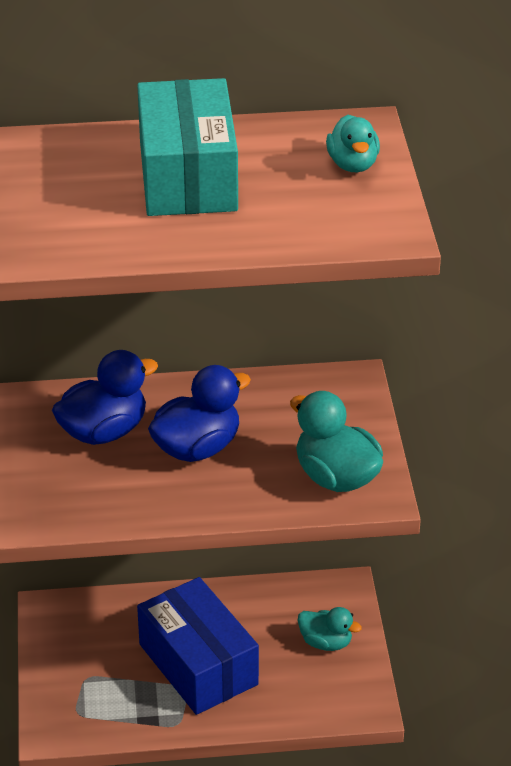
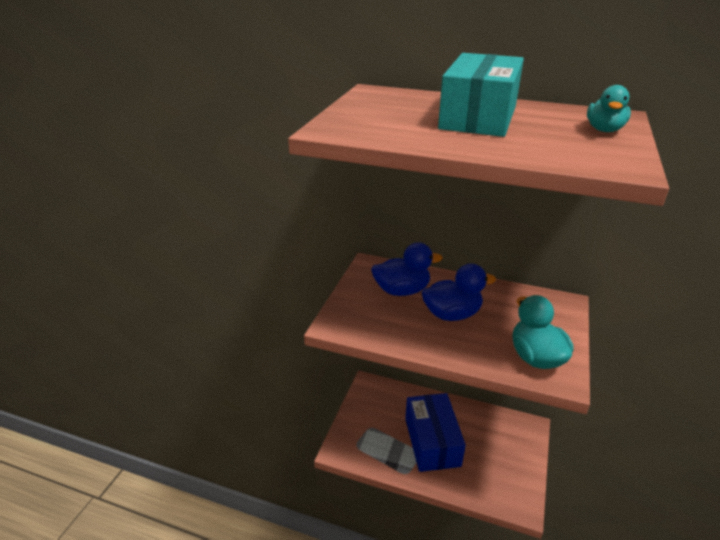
camera: 25 degrees right, 5 degrees down
turquoise duck [297,607,362,651] -> none

